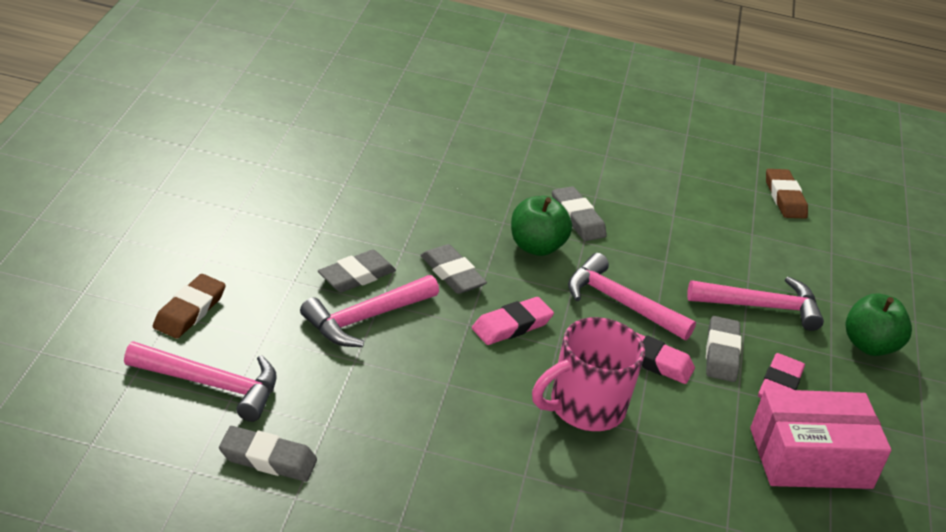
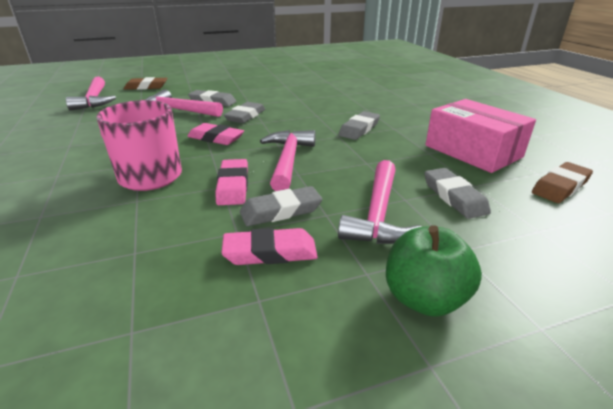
camera: 65 degrees right, 5 degrees down
grey eraser [219,426,317,482] -> grey eraser moved to [424,168,491,219]
green apple [511,196,572,256] -> none
pink hammer [687,276,824,331] -> pink hammer turned 45 degrees clockwise [338,160,421,244]
pink box [750,389,891,489] -> pink box moved to [425,99,536,173]

